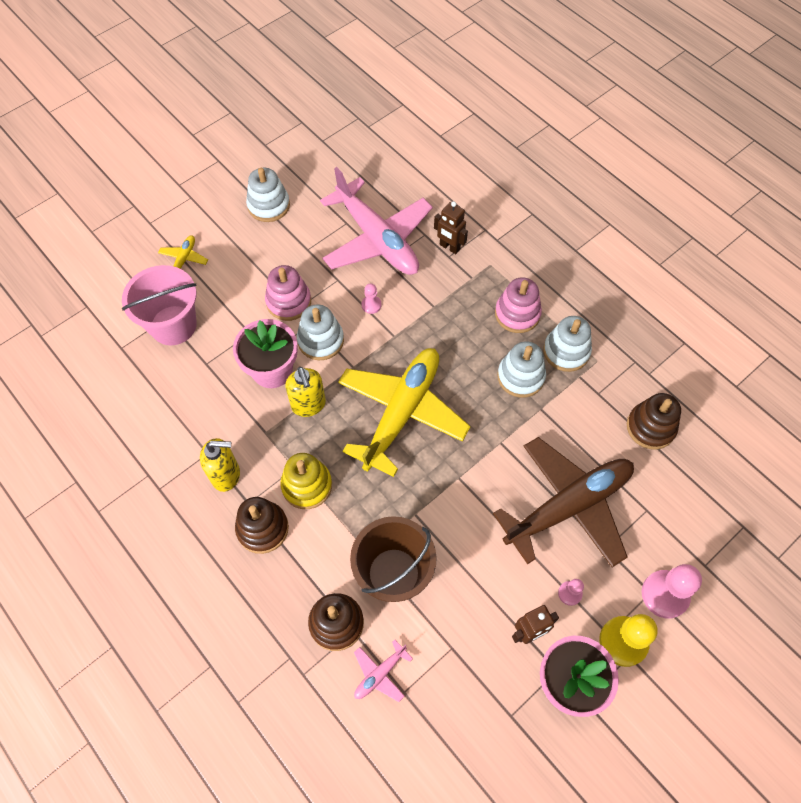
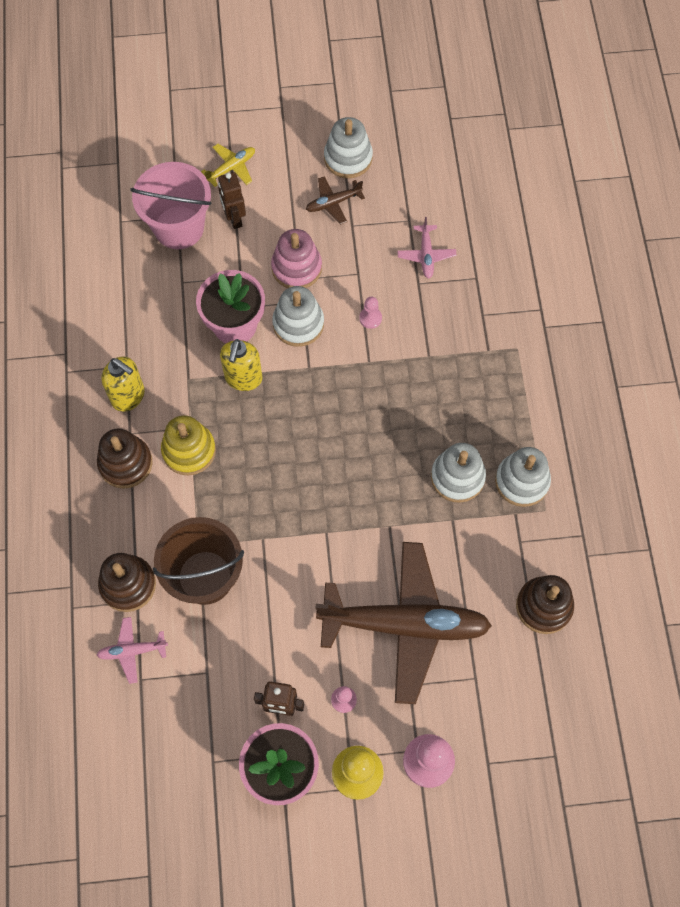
camera: 35 degrees right, 5 degrees up
pink plane [320,167,433,275] -> pink plane [397,217,456,279], size x0.41
yellow plane [338,348,471,477] -> none
brown robot [434,201,468,254] -> brown robot moved to [218,172,246,229]
pink stacking toy [495,277,542,333] -> none
none -> brown plane [306,176,365,224]

